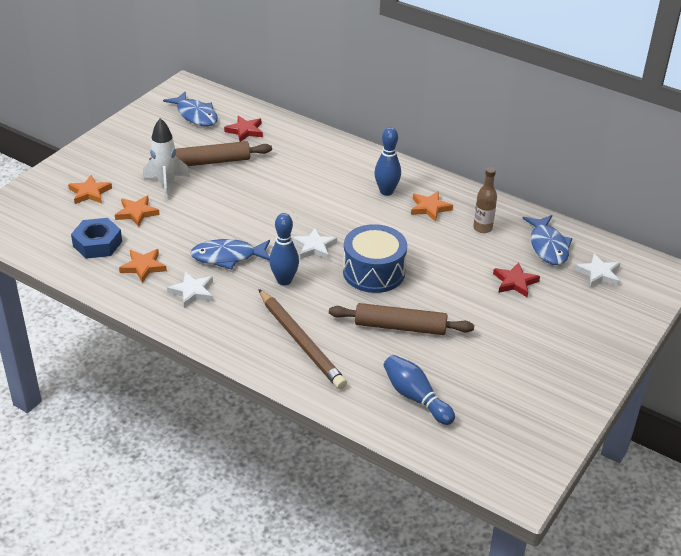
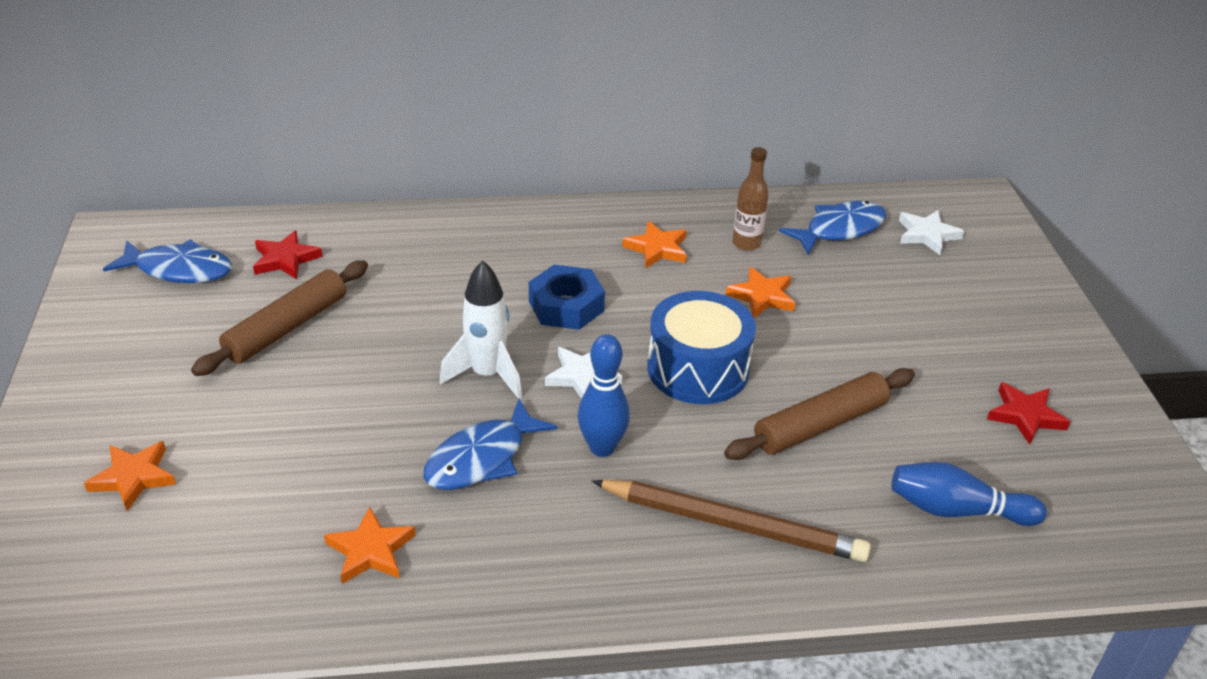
camera: 40 degrees left, 0 degrees up
blue nut [71,218,122,259] -> blue nut moved to [529,265,605,330]
orange star [115,196,160,227] -> orange star moved to [726,267,795,318]
white rocket [143,118,190,201] -> white rocket moved to [440,260,522,399]
white star [167,272,213,308] -> none
blue bowling pin [374,127,401,196] -> none
red star [493,262,540,297] -> red star moved to [987,382,1070,445]
blue fish [522,215,572,265] -> blue fish turned 75 degrees counterclockwise [779,201,886,255]

